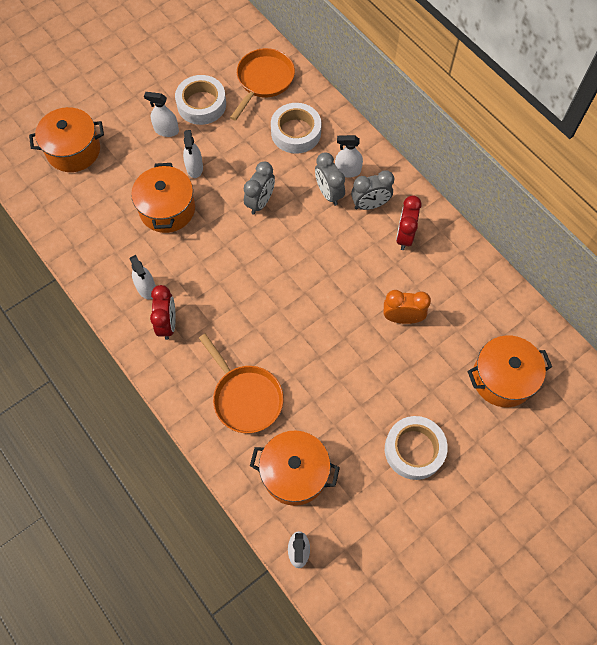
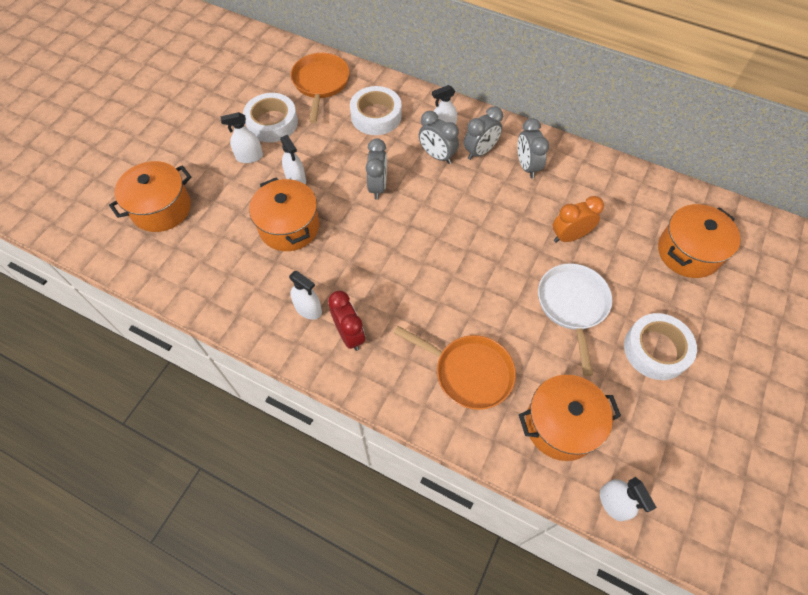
camera: 25 degrees left, 5 degrees down
red clock [396,196,422,250] -> grey clock [517,118,549,178]
none -> white pan [538,263,612,376]

